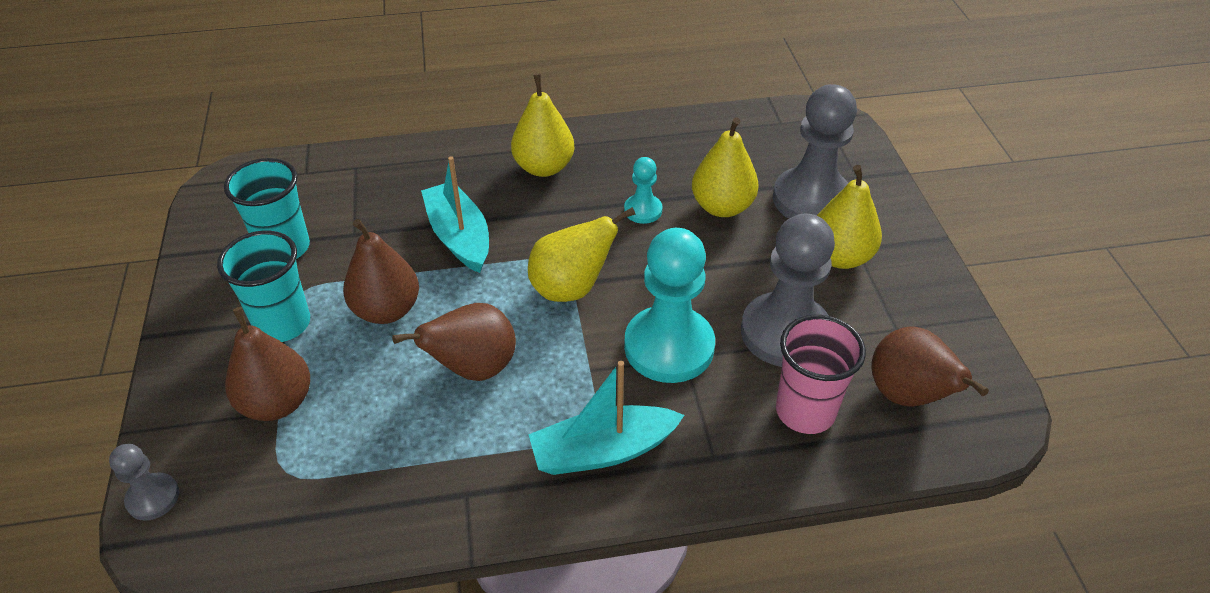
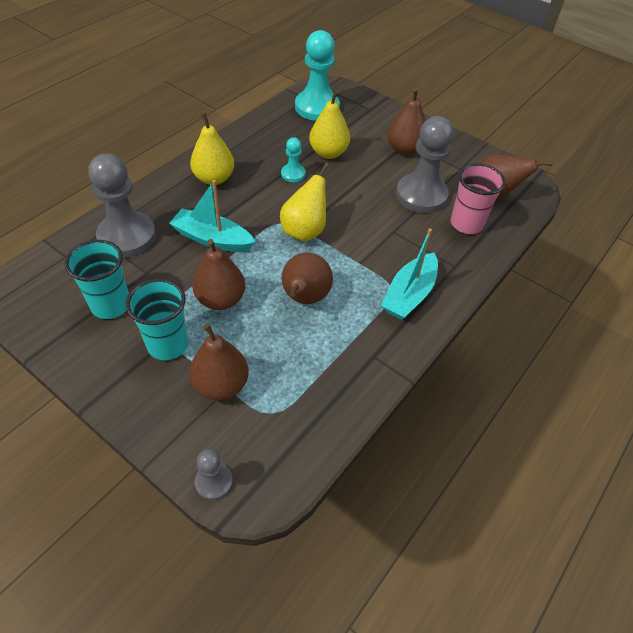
camera: 45 degrees left, 5 degrees up
turquoise pawn [624,228,715,383] -> turquoise pawn moved to [295,30,340,121]
grey pawn [773,84,857,219] -> grey pawn moved to [88,153,156,257]
yellow pear [817,165,882,269] -> brown pear [387,88,425,155]

